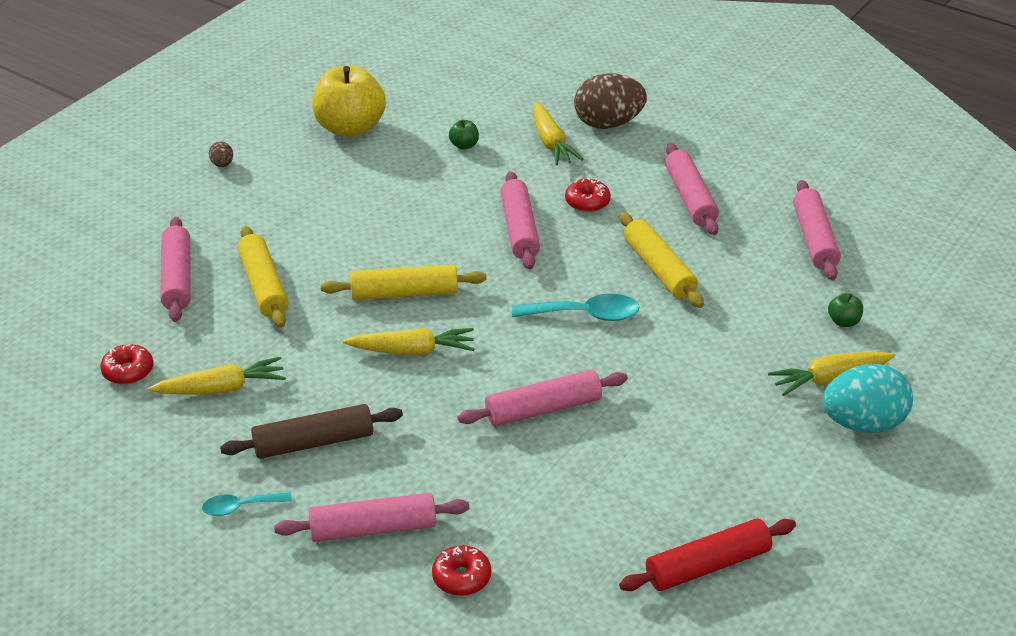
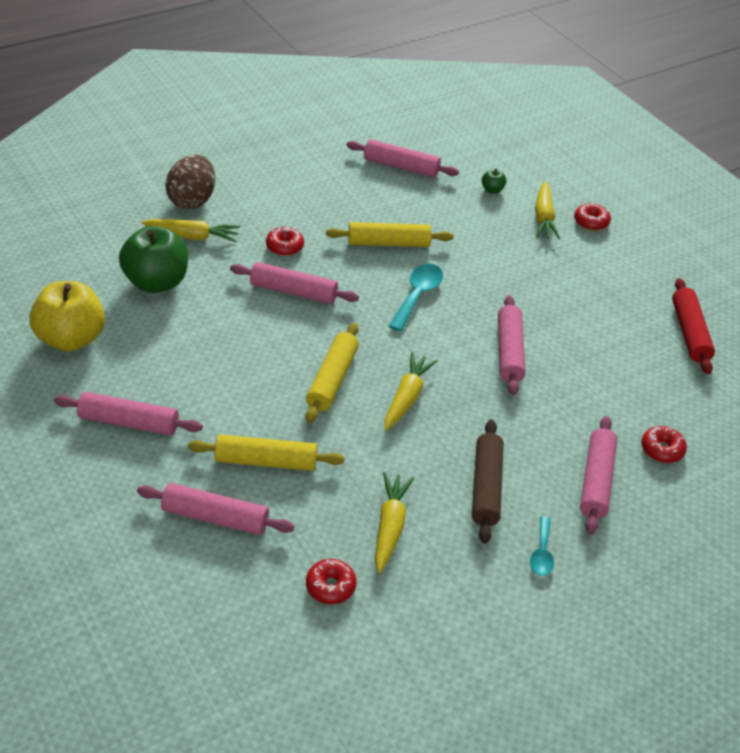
camera: 70 degrees left, 5 degrees up
brown egg [209,141,233,167] -> none
green apple [449,120,479,150] -> green apple [119,226,188,293], size x2.44
pink rolling pin [665,143,719,235] -> pink rolling pin moved to [54,392,203,436]
turquoise egg [822,364,913,433] -> red donut [574,203,611,231]

